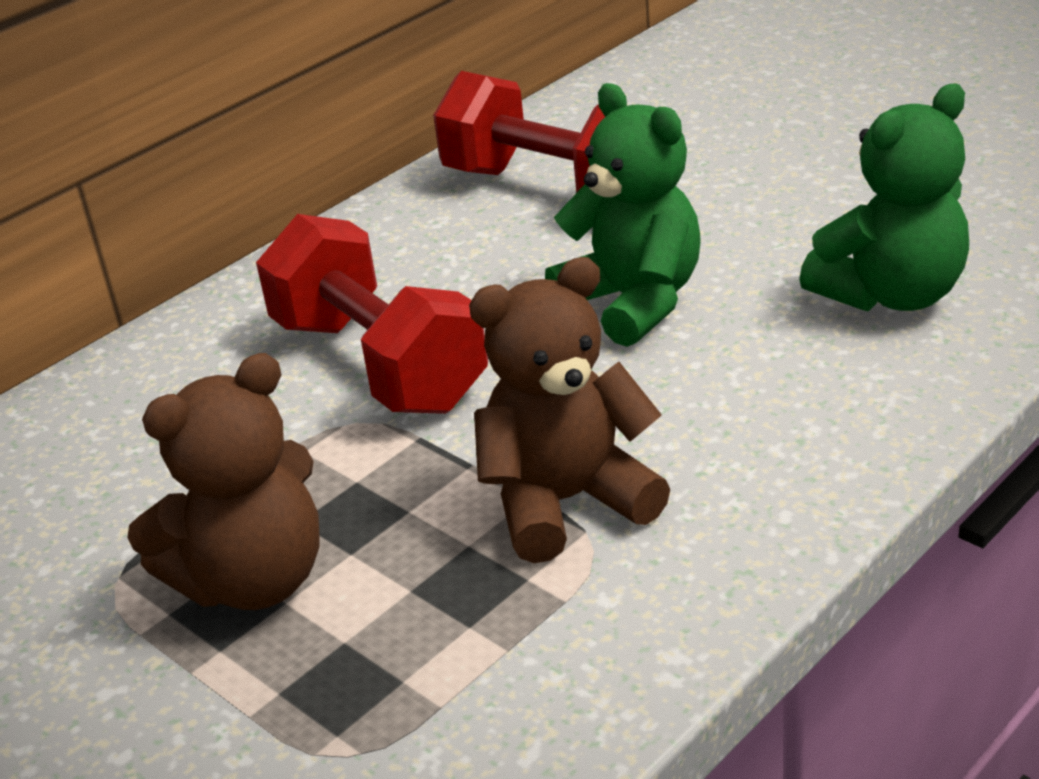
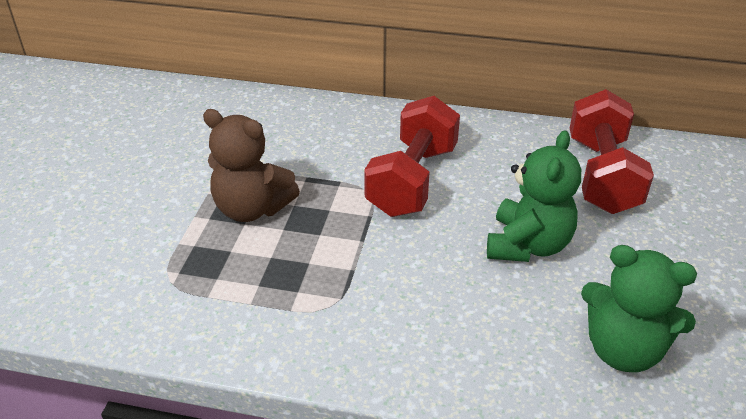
camera: 55 degrees right, 5 degrees up
brown teddy bear [469,257,670,563] -> none

